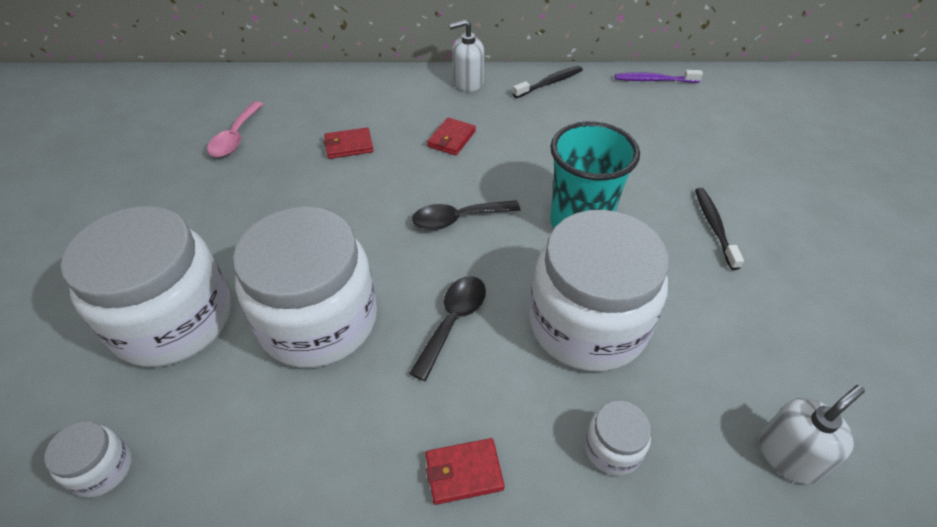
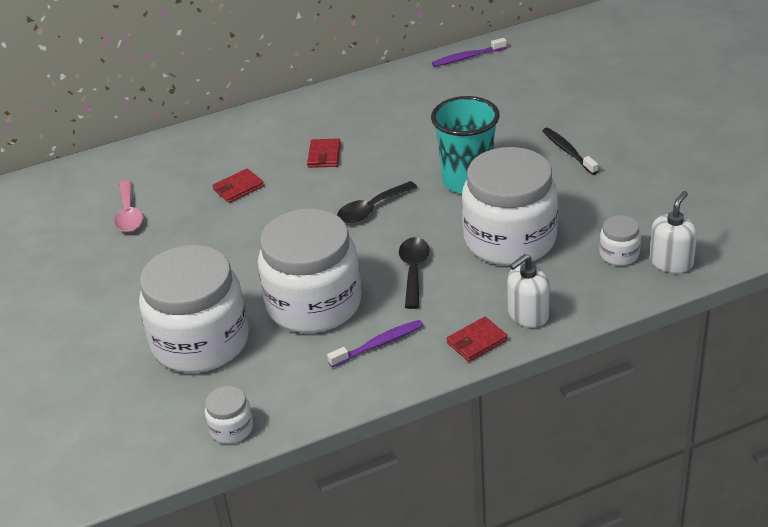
camera: 20 degrees left, 10 degrees down
white soap dispenser [449,20,484,92] -> white soap dispenser moved to [507,254,550,328]
black toothbrush [513,66,583,98] -> none
white jar [584,401,651,476] -> white jar moved to [599,215,641,266]
none -> purple toothbrush [327,320,423,367]

